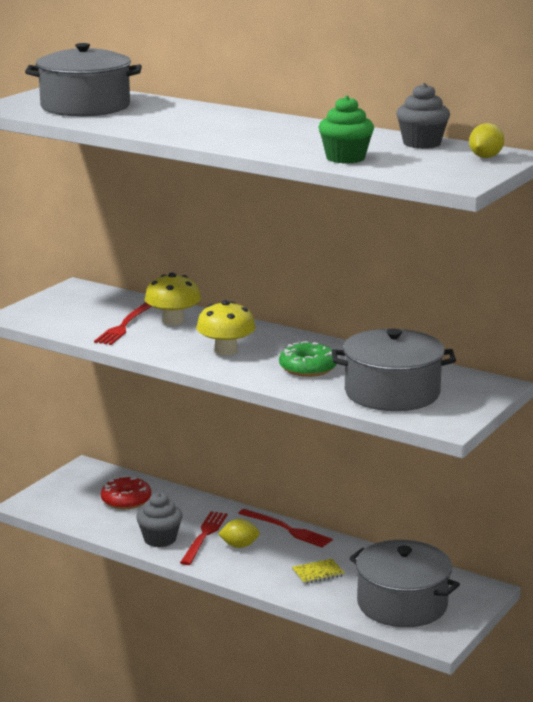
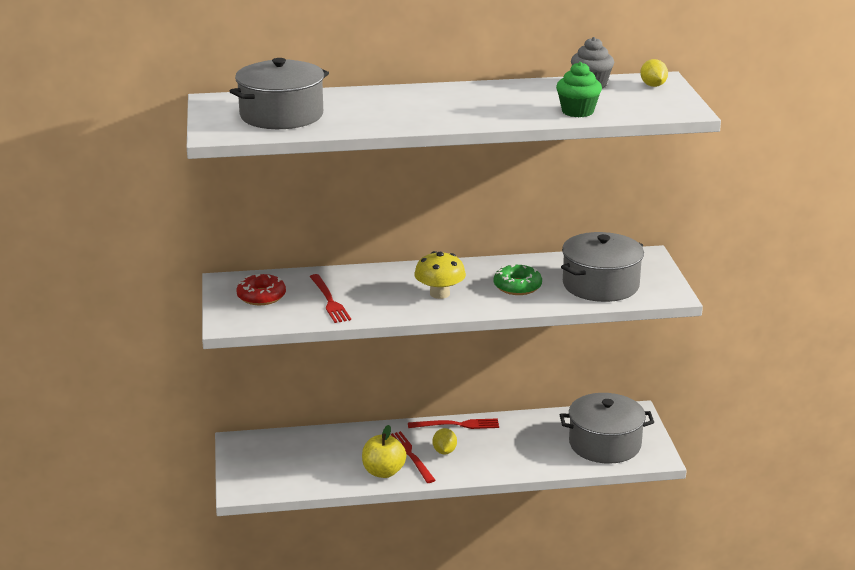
camera: 40 degrees left, 5 degrees up
red donut [101,476,151,509] -> red donut moved to [236,274,286,305]
grey cupcake [136,492,182,547] -> yellow apple [362,425,406,478]
yellow mushroom [144,272,201,325] -> none
yellow lemon [218,519,260,548] -> yellow lemon turned 45 degrees counterclockwise [432,428,457,455]
yellow notebook [292,559,345,584] -> none

